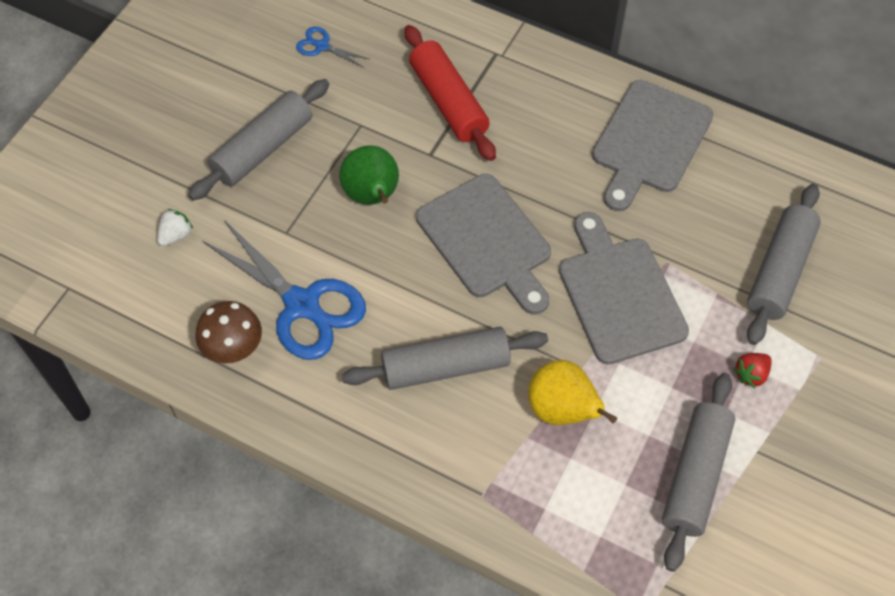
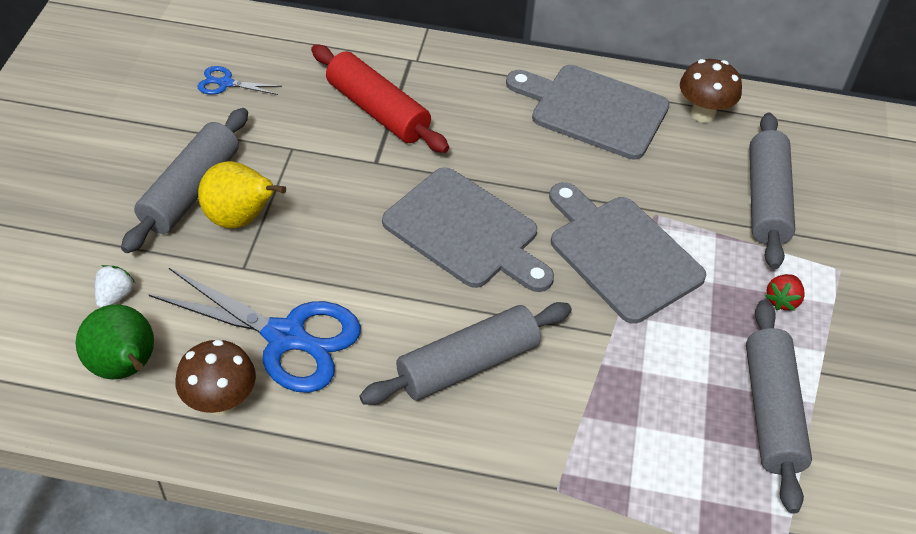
camera: 20 degrees left, 10 degrees down
green pear [339,145,399,205] -> green pear moved to [76,304,154,379]
yellow pear [528,360,617,425] -> yellow pear moved to [198,161,286,229]
grey cutting board [592,80,714,211] -> grey cutting board turned 105 degrees clockwise [506,65,670,160]
none -> brown mushroom [680,59,742,123]

